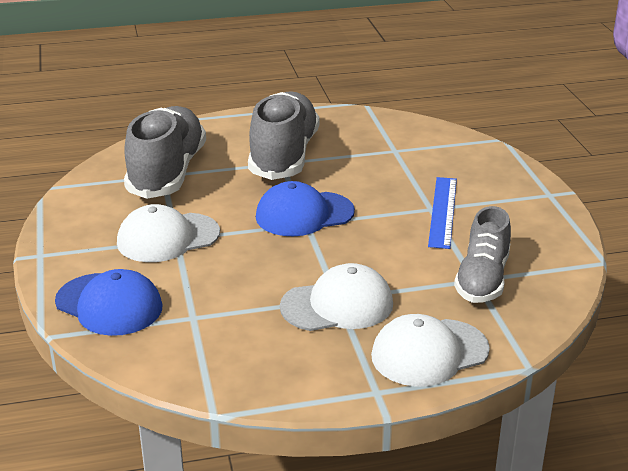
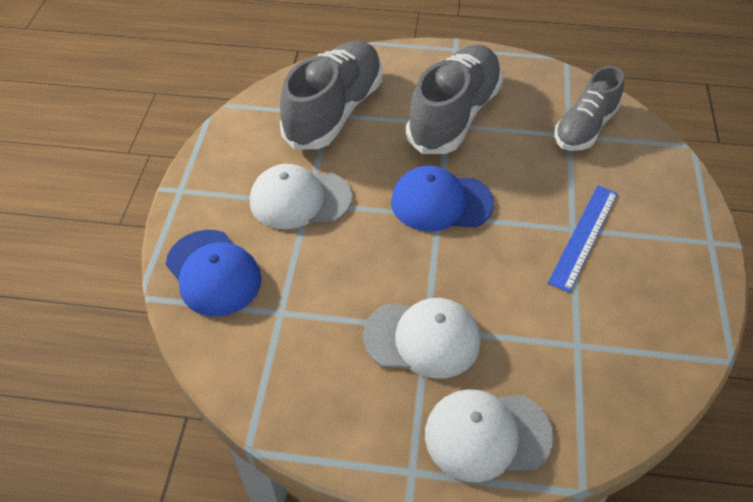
camera: 20 degrees right, 20 degrees up
grey shoe [454,206,511,303] -> grey shoe moved to [554,66,624,151]

